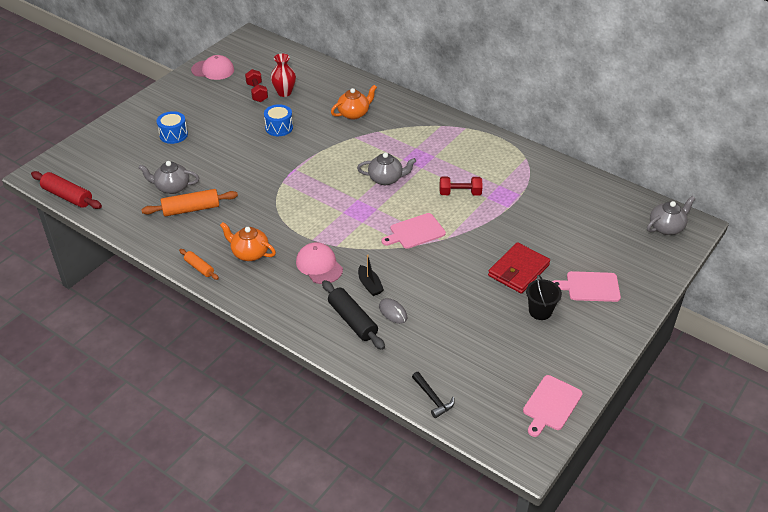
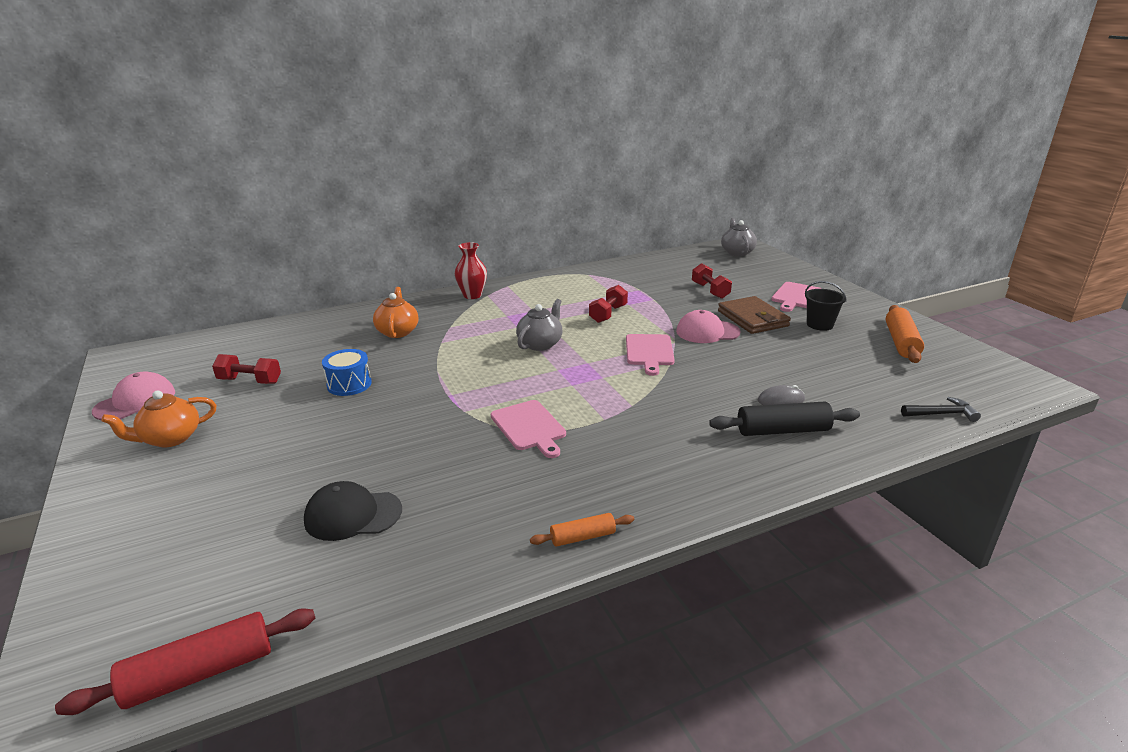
camera: 60 degrees left, 15 degrees down
grey teapot [139,161,199,194] -> black cap [304,481,402,541]
orange rolling pin [141,189,238,216] -> orange rolling pin moved to [886,305,924,363]
blue drum [157,111,188,144] -> none
orange teapot [220,222,276,261] -> orange teapot moved to [101,391,217,447]
red vase [271,54,296,97] -> red vase moved to [455,242,487,299]
pink cap [296,242,343,284] -> pink cap moved to [676,310,741,343]
black boat [358,254,384,296] -> none
red wallet [488,242,550,294] -> brown wallet [718,296,791,334]
pink cutting board [523,375,583,437] -> pink cutting board moved to [491,400,566,458]
none -> red dumbbell [692,263,732,299]

